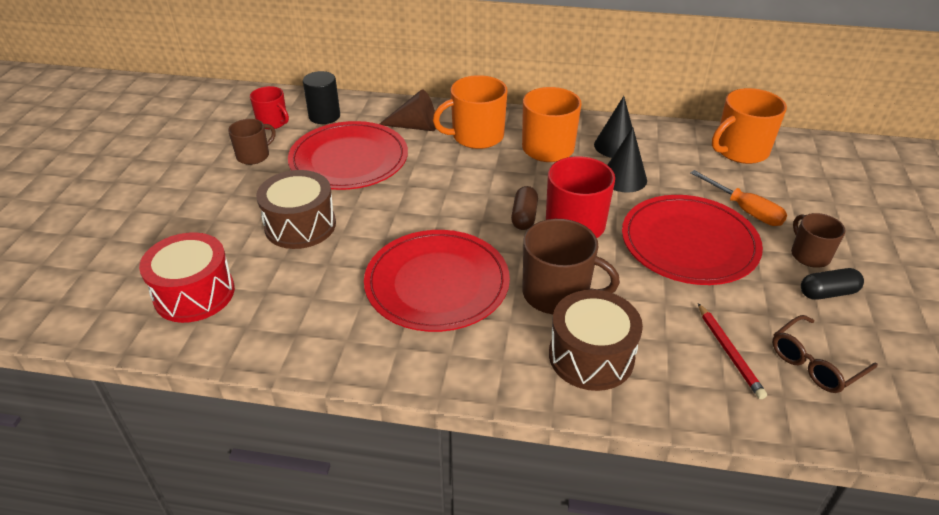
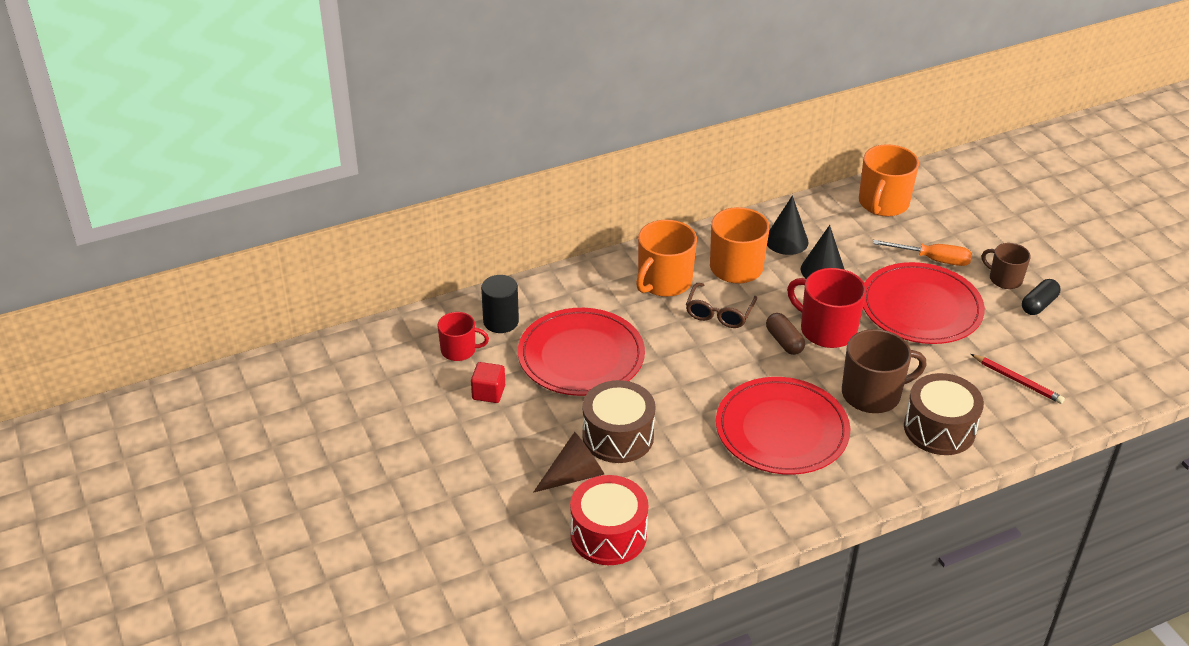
camera: 35 degrees left, 0 degrees up
brown mug [228,119,276,165] -> red cube [471,362,505,403]
brown cone [380,89,436,131] -> brown cone moved to [533,432,604,493]
brown glasses [772,315,878,393] -> brown glasses moved to [686,283,757,328]

